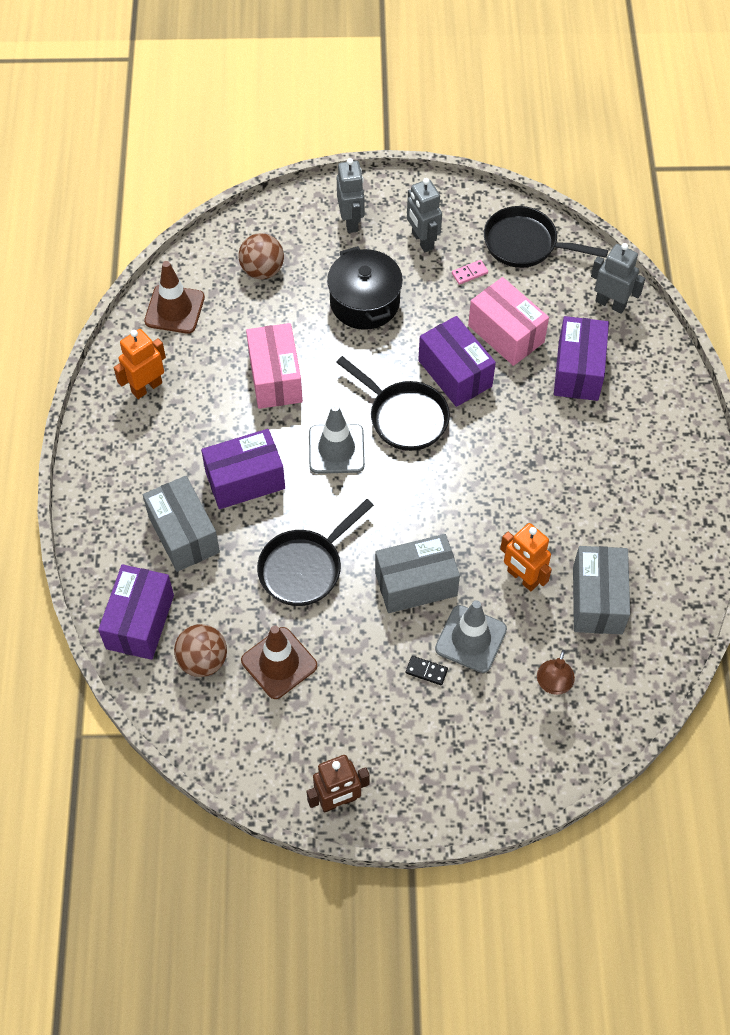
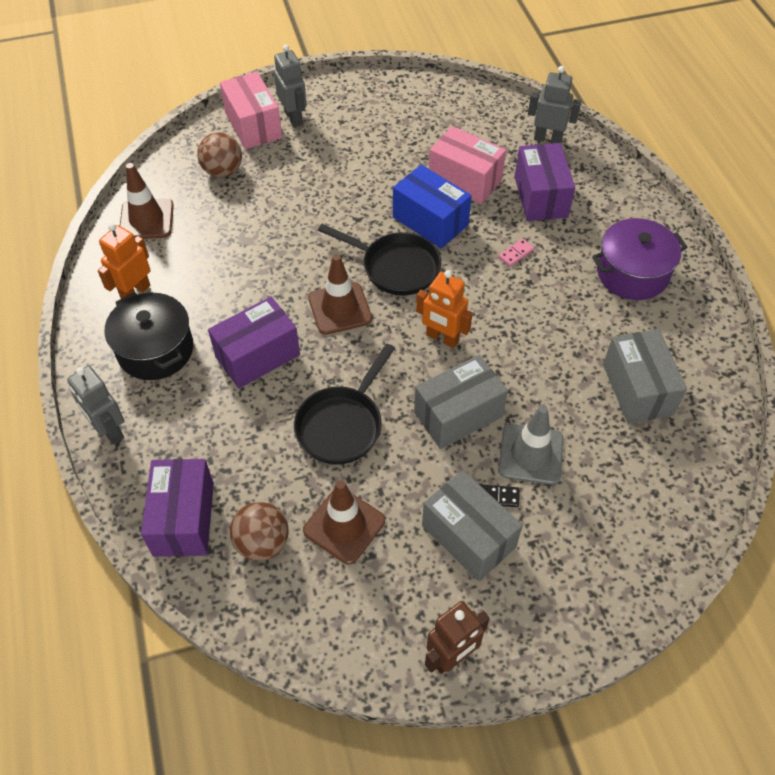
camera: 15 degrees left, 5 degrees down
grey box [143,476,220,572] -> grey box moved to [422,470,523,581]
pink box [246,323,303,409] -> pink box moved to [220,71,282,149]
grey traffic cone [309,404,365,474] -> brown traffic cone [308,254,372,335]
black pot [327,246,403,330] -> black pot moved to [105,292,193,380]
grey robot [407,178,442,252] -> grey robot moved to [67,366,124,445]
purple box [418,316,496,407] -> blue box [393,165,472,249]
pink domino [452,260,488,285] -> pink domino moved to [499,239,534,266]
black pan [484,206,608,268] -> none
orange robot [500,523,552,591] -> orange robot moved to [416,270,473,348]
brown lamp [537,650,575,695] -> none
none -> purple pot [592,218,688,300]

